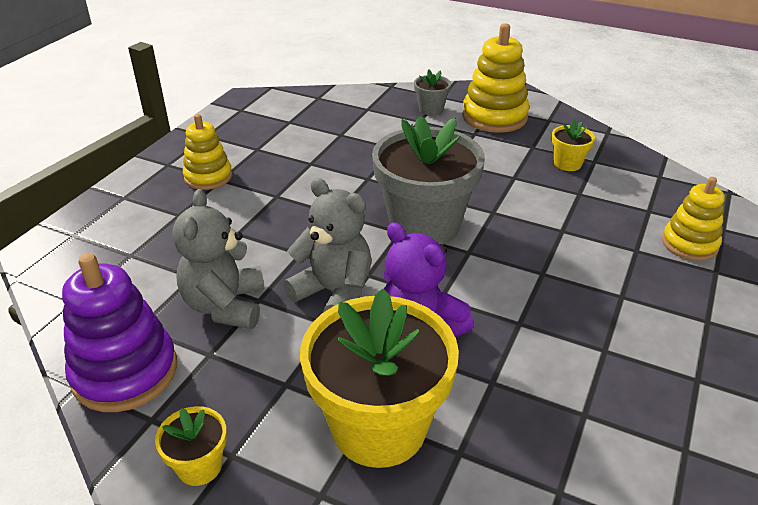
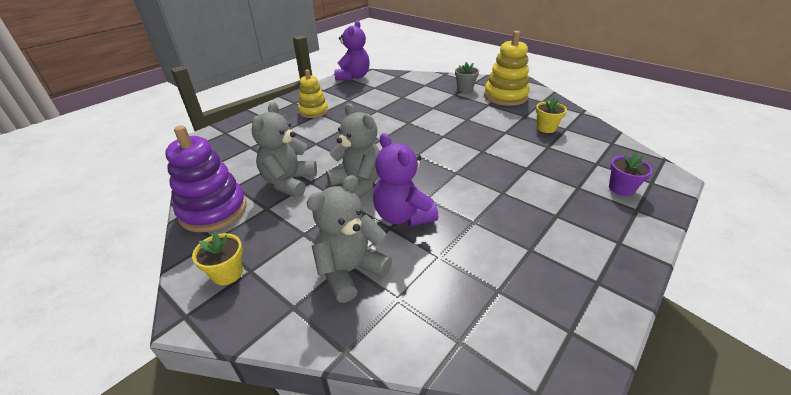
camera: 15 degrees right, 0 degrees up
yellow flower pot [300,289,459,468] -> grey teddy bear [307,175,392,303]
grey flower pot [372,116,485,245] -> none
yellow stacking toy [662,177,725,261] -> purple flower pot [609,152,653,196]
none -> purple teddy bear [334,20,370,81]

